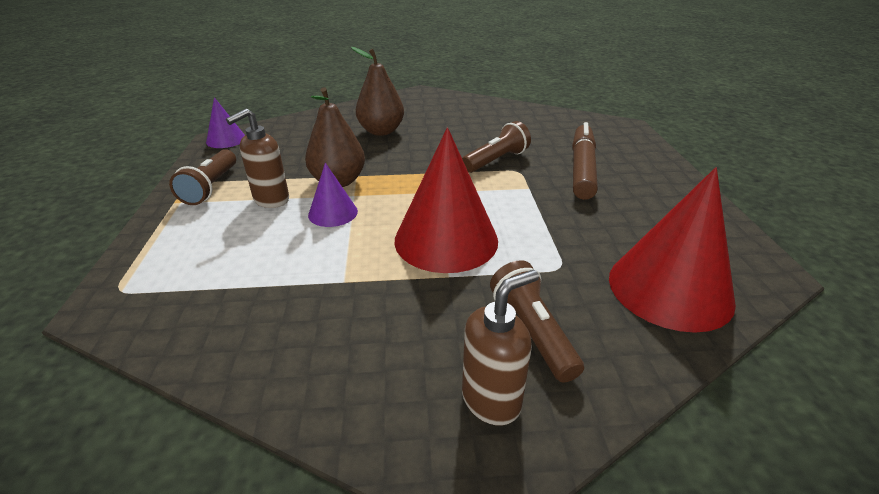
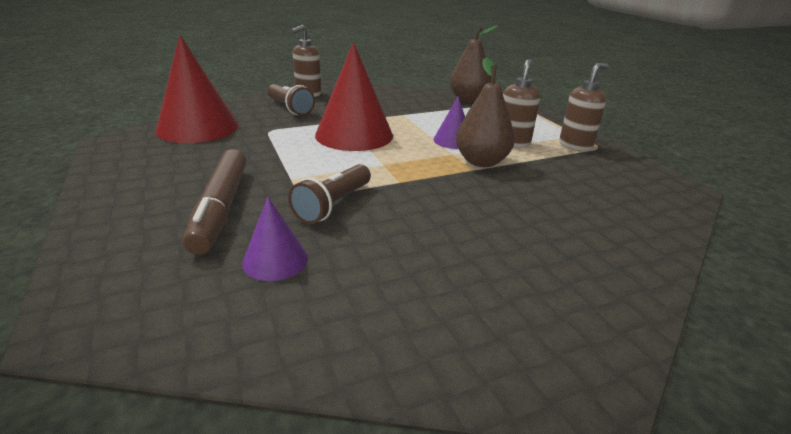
camera: 160 degrees right, 5 degrees down
brown flashlight [169,149,236,205] -> brown soap dispenser [559,63,609,151]
purple cone [206,97,245,148] -> purple cone moved to [242,197,308,281]
brown pear [351,47,404,136] -> brown pear moved to [450,25,498,102]

